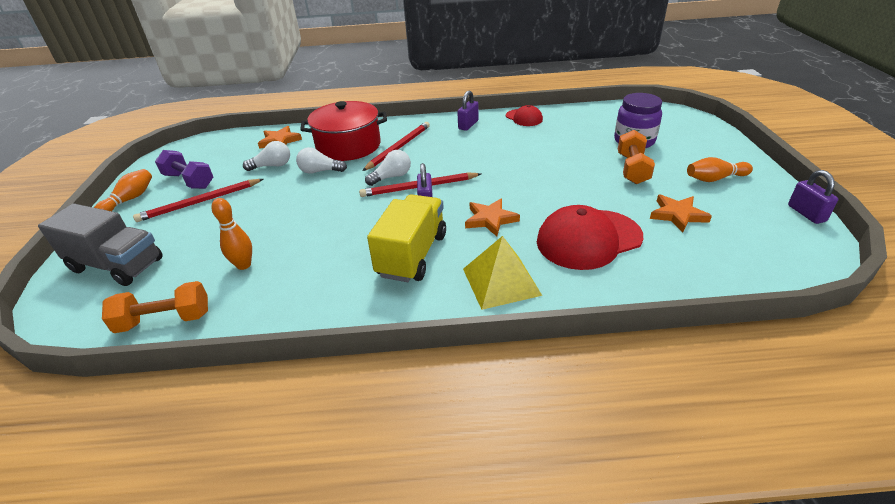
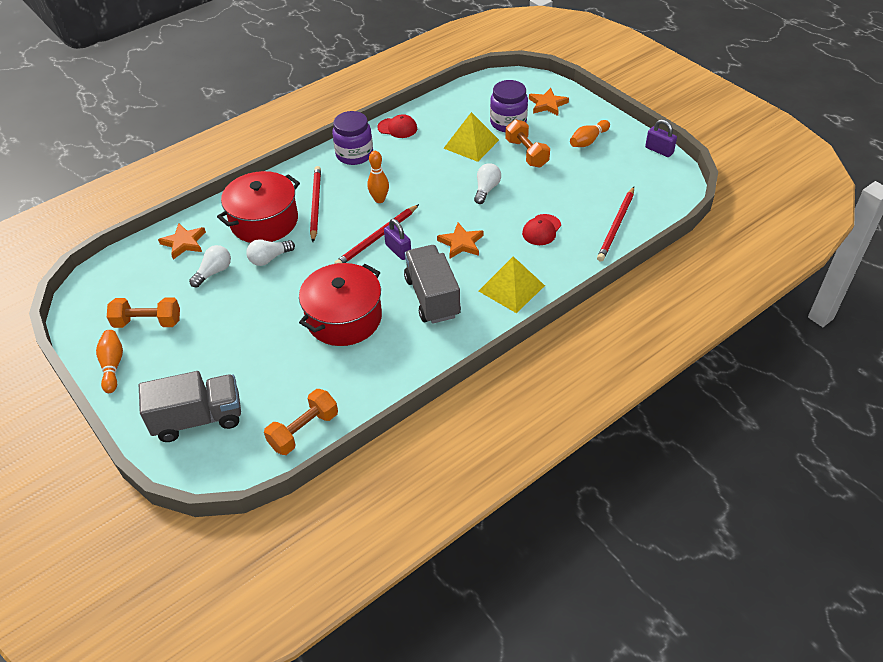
camera: 35 degrees left, 10 degrees up
red pencil [133,179,263,222] -> red pencil moved to [597,187,634,262]
purple dumbbell [155,150,213,189] -> orange dumbbell [107,297,180,328]
orange bowling pin [211,198,252,270] -> orange bowling pin moved to [367,151,389,203]
white light bulb [365,150,411,186] -> white light bulb moved to [474,163,501,204]
yellow truck [367,194,446,282] -> grey truck [404,245,461,324]
purple padlock [457,91,479,131] -> purple jar [332,111,373,165]
red cap [537,205,643,270] -> red cap [522,214,561,245], size x0.53
orange star [650,194,712,233] -> orange star moved to [529,88,569,116]
none -> red pot [299,263,382,346]
none -> yellow pyramid [443,112,499,162]

